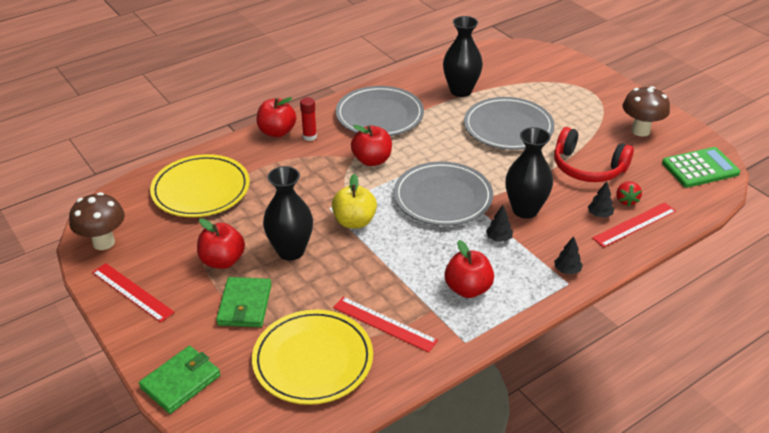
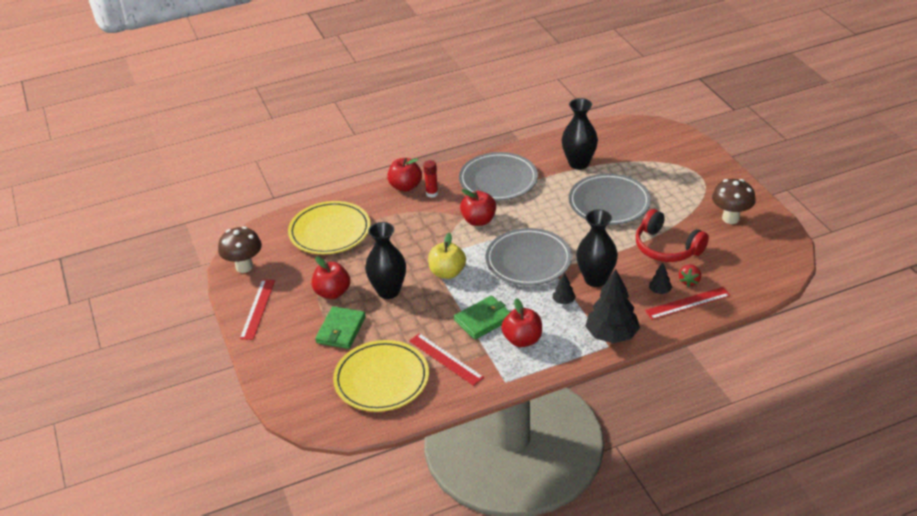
camera: 15 degrees right, 0 degrees up
red ruler [92,263,175,322] -> red ruler turned 45 degrees clockwise [240,279,275,340]
green wallet [139,346,221,414] -> green wallet moved to [454,296,510,340]
black tree [554,236,583,275] -> black tree [585,269,640,343], size x2.22
green calculator [662,147,740,188] -> none

